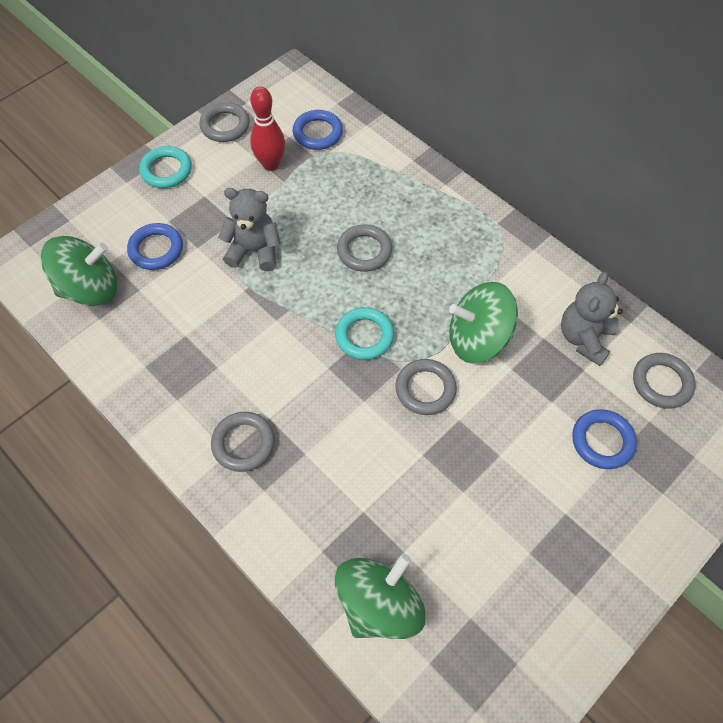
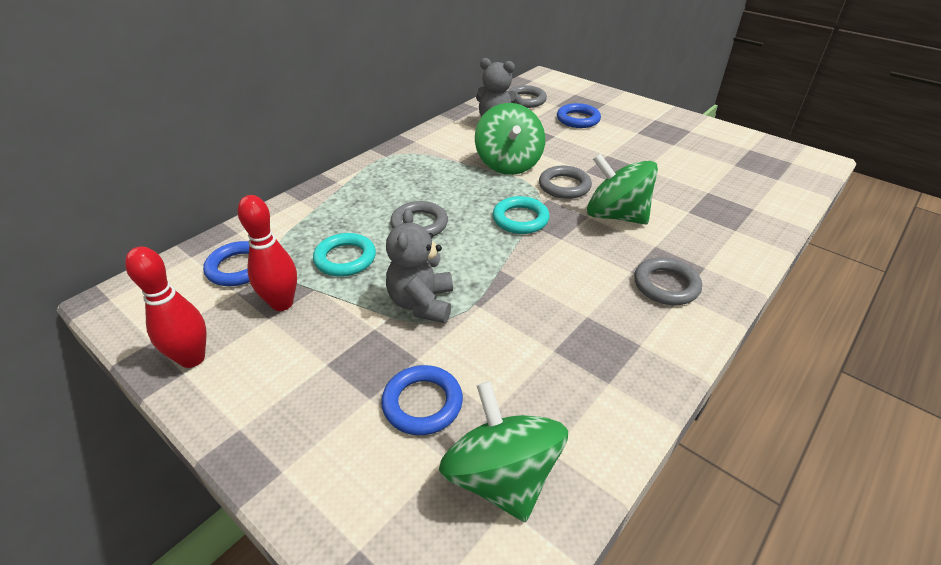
camera: 95 degrees left, 20 degrees down
turquoise ring [139,146,192,188] -> turquoise ring moved to [313,233,376,277]
grey ring [200,102,250,142] -> red bowling pin [125,246,206,368]
green spinning top [335,553,426,639] -> green spinning top moved to [587,154,658,225]

